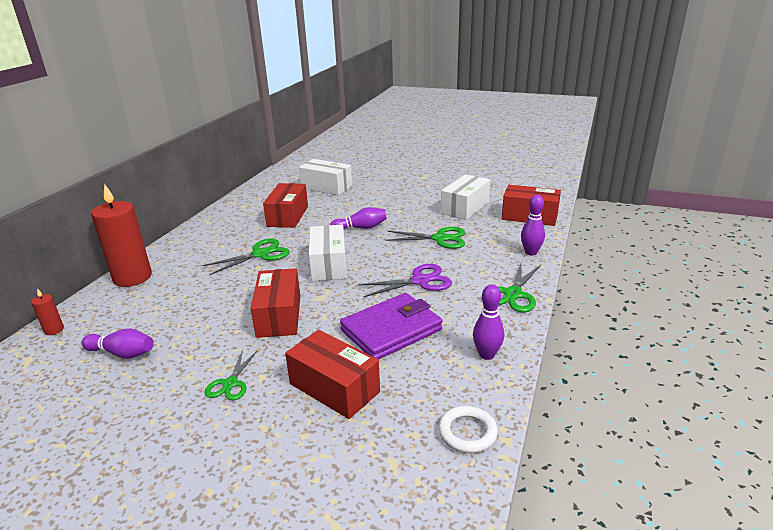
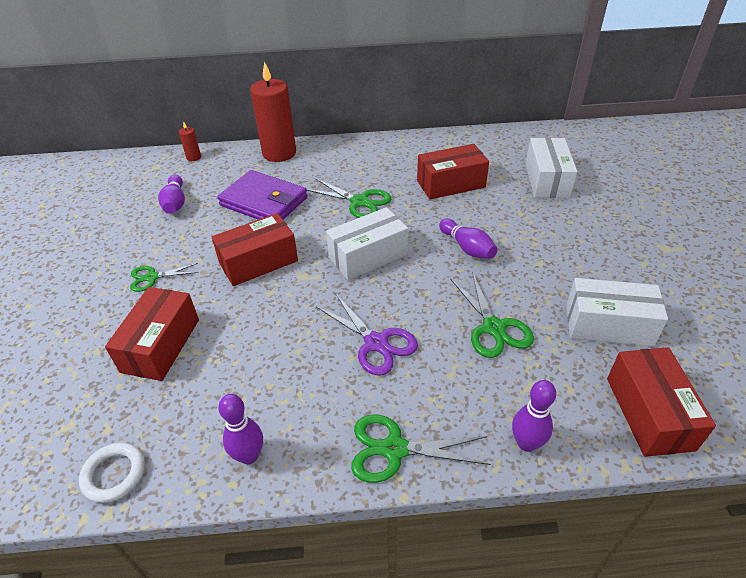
camera: 65 degrees right, 15 degrees up
purple wallet [340,293,443,360] -> purple wallet moved to [218,170,307,220]

